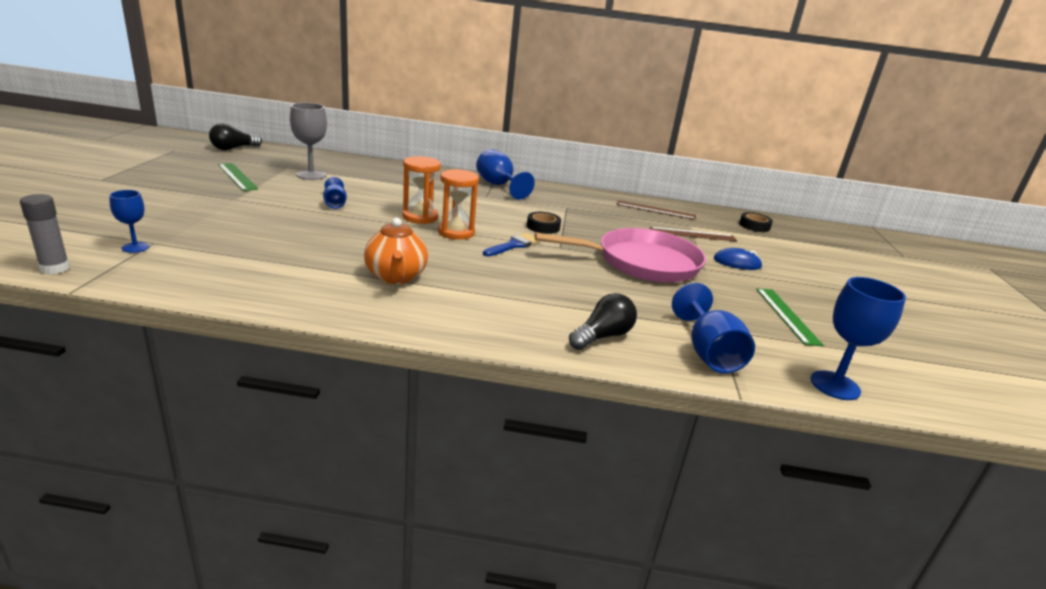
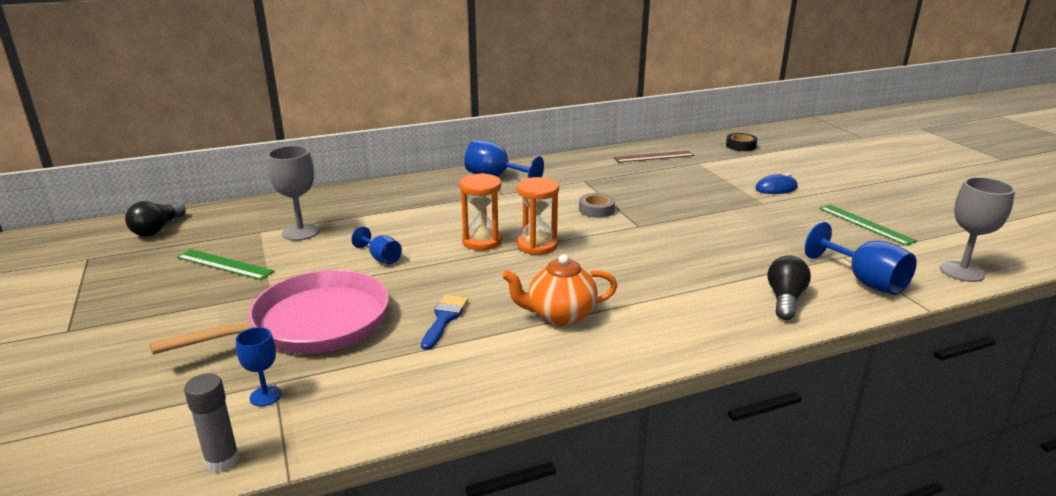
camera: 25 degrees left, 0 degrees up
orange teapot [364,218,428,284] -> orange teapot turned 120 degrees clockwise [502,254,617,326]
blue brush [483,233,540,256] -> blue brush moved to [421,295,468,350]
black tape [527,212,561,234] -> grey tape [579,193,615,218]
pink pan [535,228,706,283] -> pink pan moved to [149,270,389,355]
brown ruler [650,227,737,241] -> none
blue goblet [810,277,906,400] -> grey goblet [940,177,1015,282]

